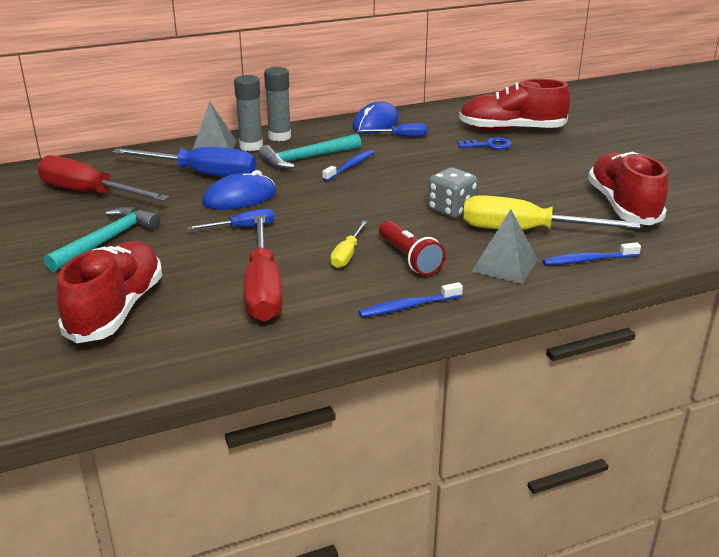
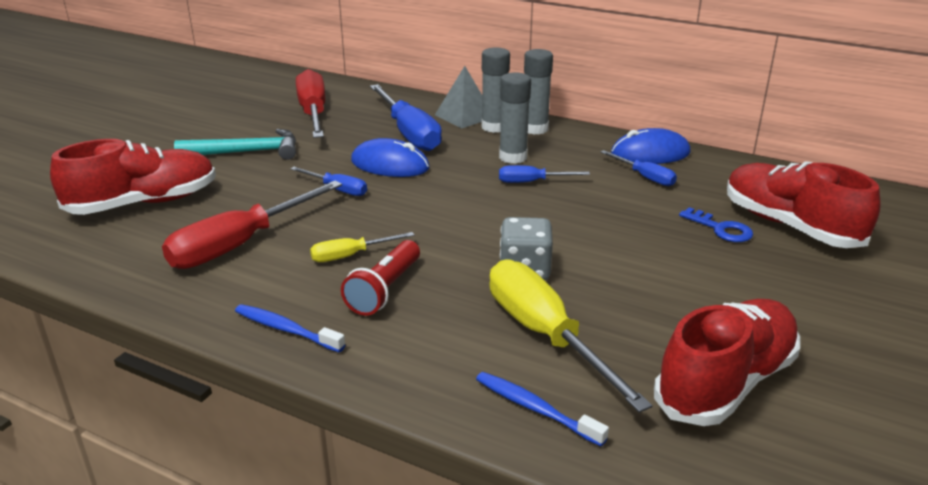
camera: 50 degrees right, 0 degrees up
turquoise hammer [259,134,361,169] -> grey glue stick [499,72,531,164]
blue toothbrush [322,150,374,182] -> blue screwdriver [499,165,590,183]
grey pyramid [472,209,538,284] -> none

